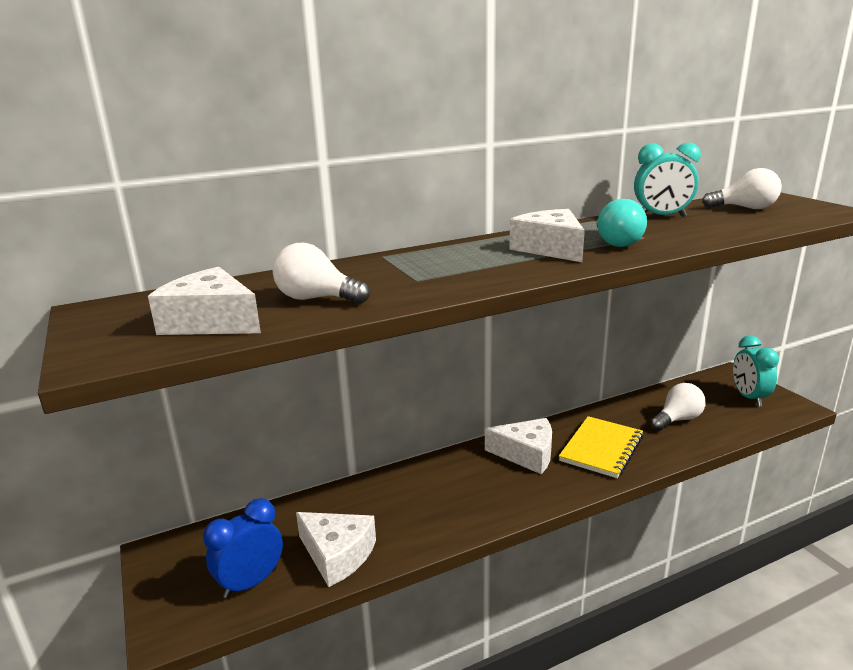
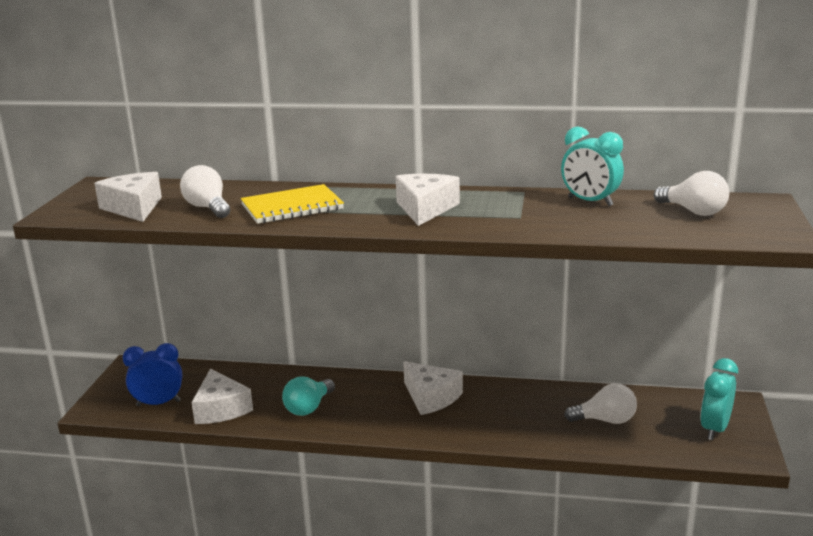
camera: 35 degrees right, 0 degrees up
yellow notebook [559,416,643,478] -> yellow notebook moved to [241,184,344,224]
turquoise light bulb [597,199,647,247] -> turquoise light bulb moved to [282,377,335,416]

